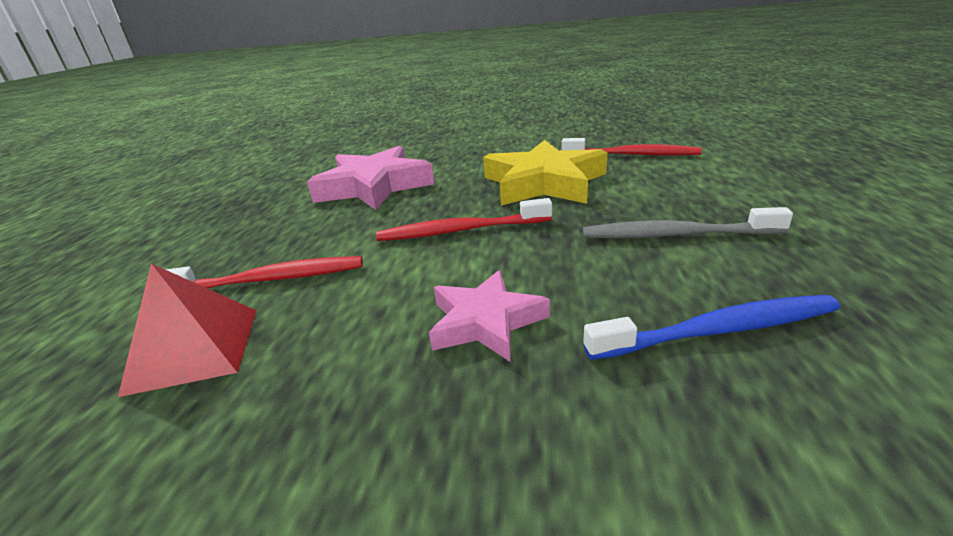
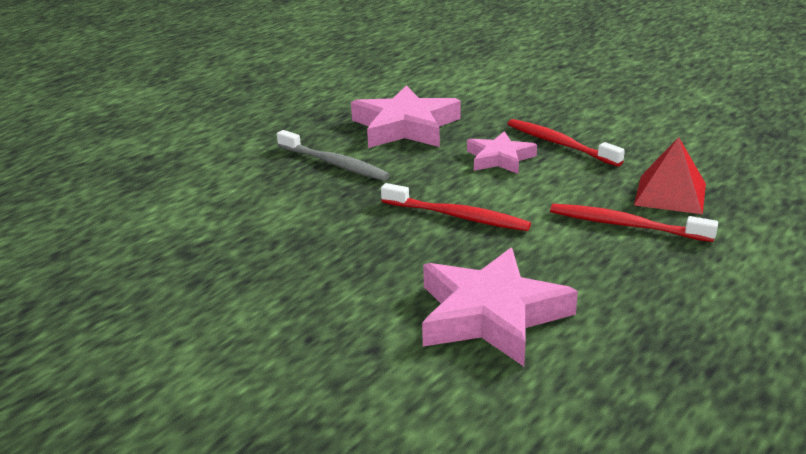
camera: 150 degrees left, 0 degrees up
yellow star [483,140,608,206] -> none
red toothbrush [562,138,702,156] -> red toothbrush moved to [508,119,625,167]
blue toothbrush [583,295,840,360] -> pink star [351,85,461,148]

